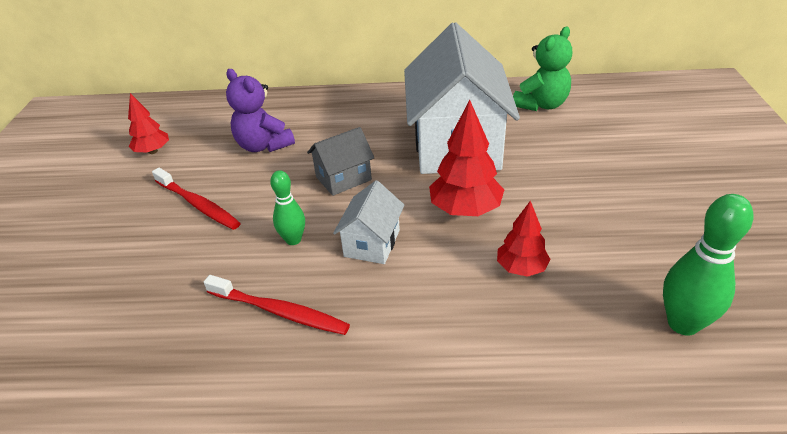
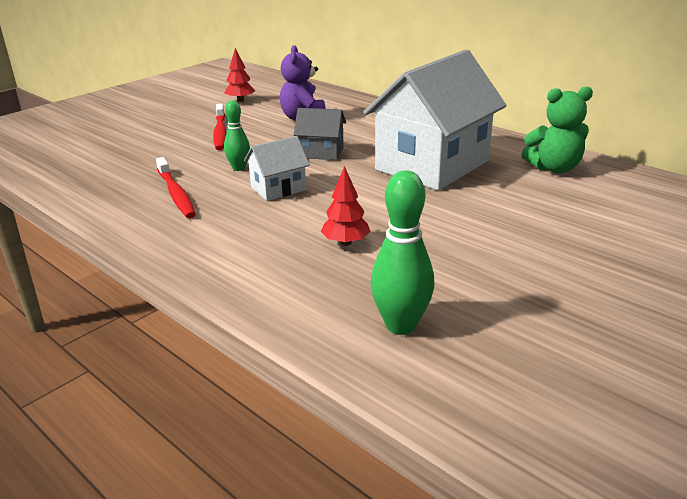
camera: 40 degrees right, 10 degrees down
red tree [429,100,504,216] -> none

